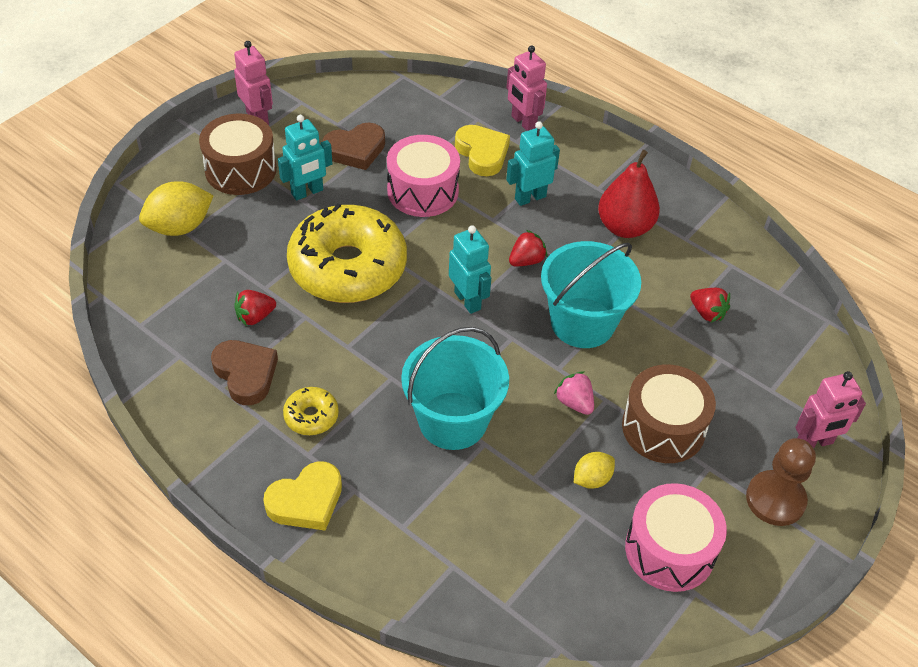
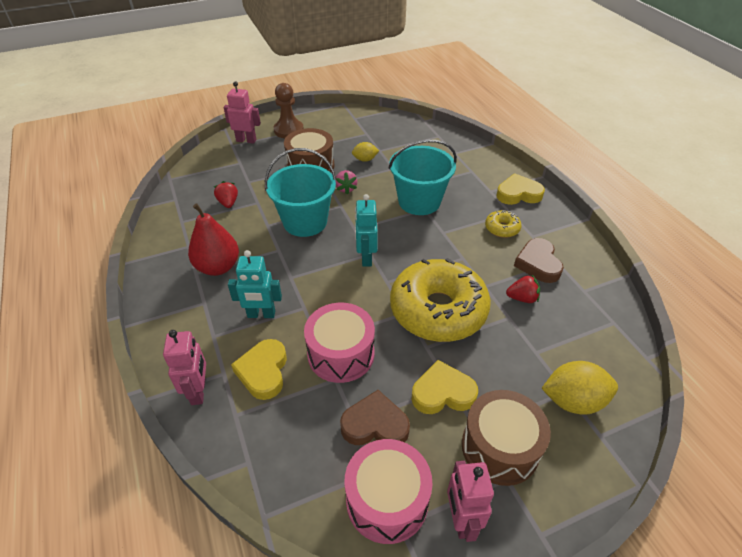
camera: 150 degrees left, 5 degrees down
turquoise robot [278,115,332,200] -> yellow heart [412,360,478,414]
red strawberry [509,230,548,266] -> none
pink drum [625,483,727,592] -> pink drum moved to [344,439,433,544]

